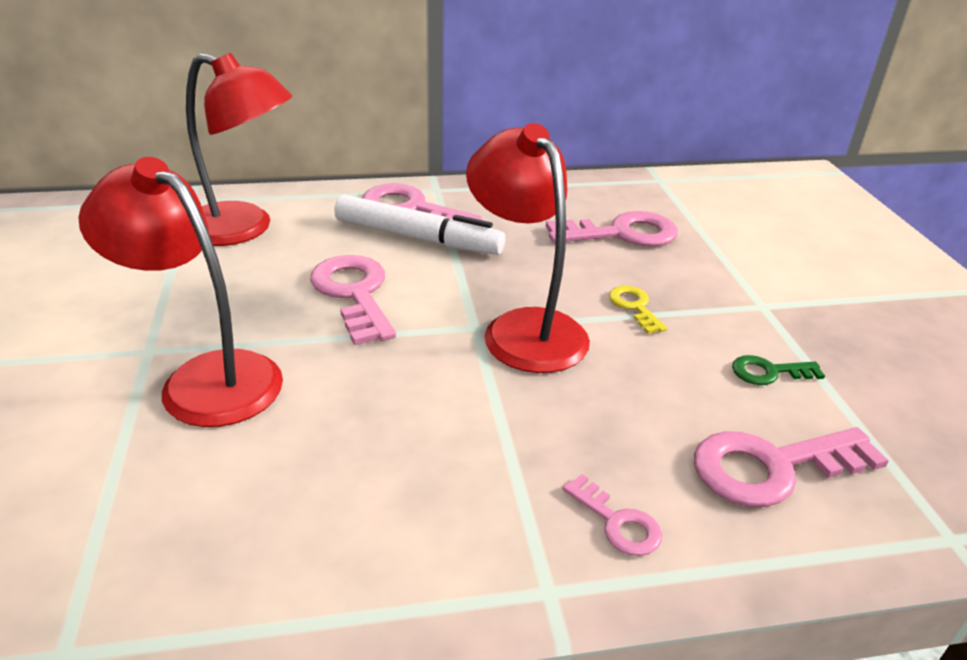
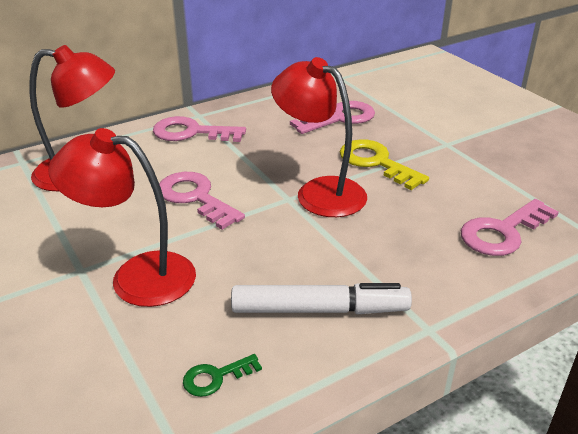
camera: 20 degrees left, 0 degrees up
white marker [334,194,505,255] -> white marker moved to [231,283,412,314]
pink key [562,474,662,556] -> none
yellow key [609,285,667,334] -> yellow key [340,139,429,190], size x1.89
green key [732,355,825,385] -> green key moved to [183,354,262,397]

